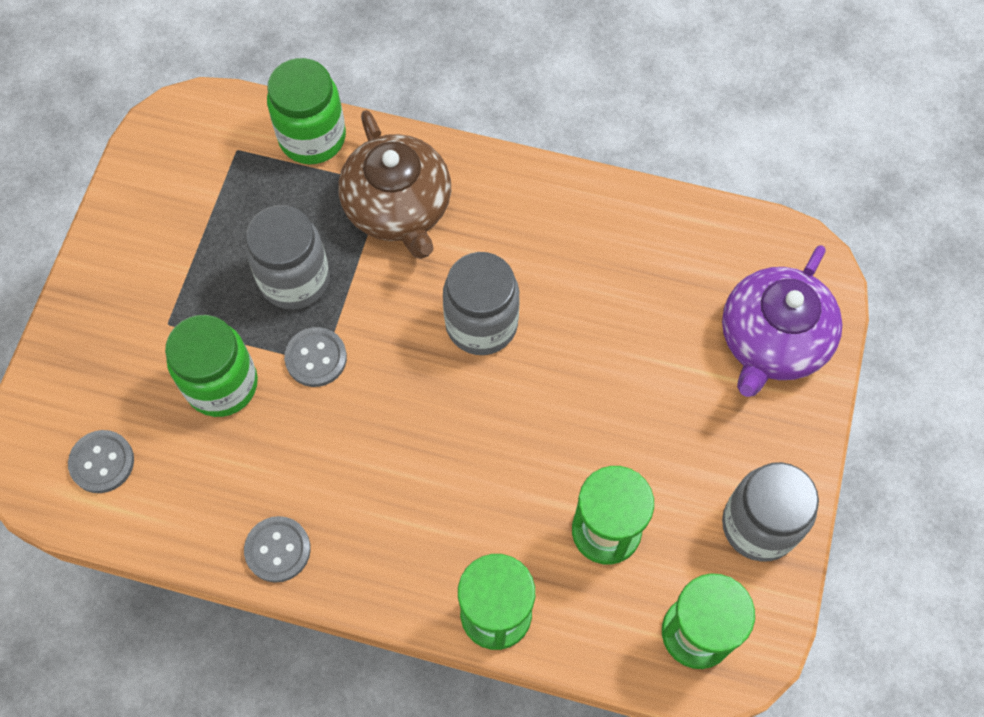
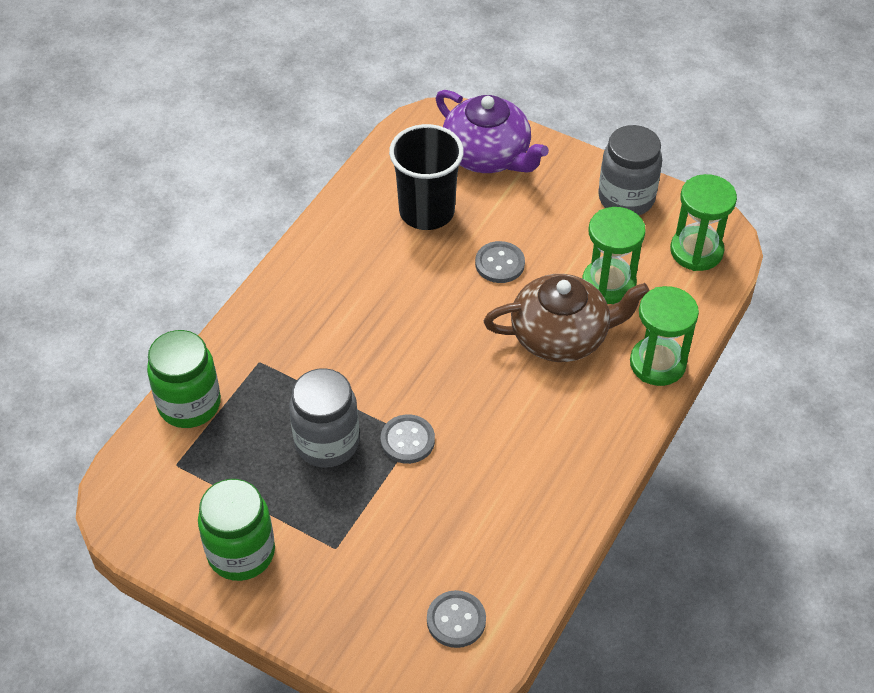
camera: 75 degrees left, 15 degrees down
green jar [165,315,258,417] -> green jar moved to [198,479,275,581]
grey button [244,516,311,583] -> grey button moved to [475,241,525,283]
brown teapot [339,110,451,259] -> brown teapot moved to [484,274,649,362]
grey jar [443,252,520,355] -> none
none -> black cup [389,124,464,230]

